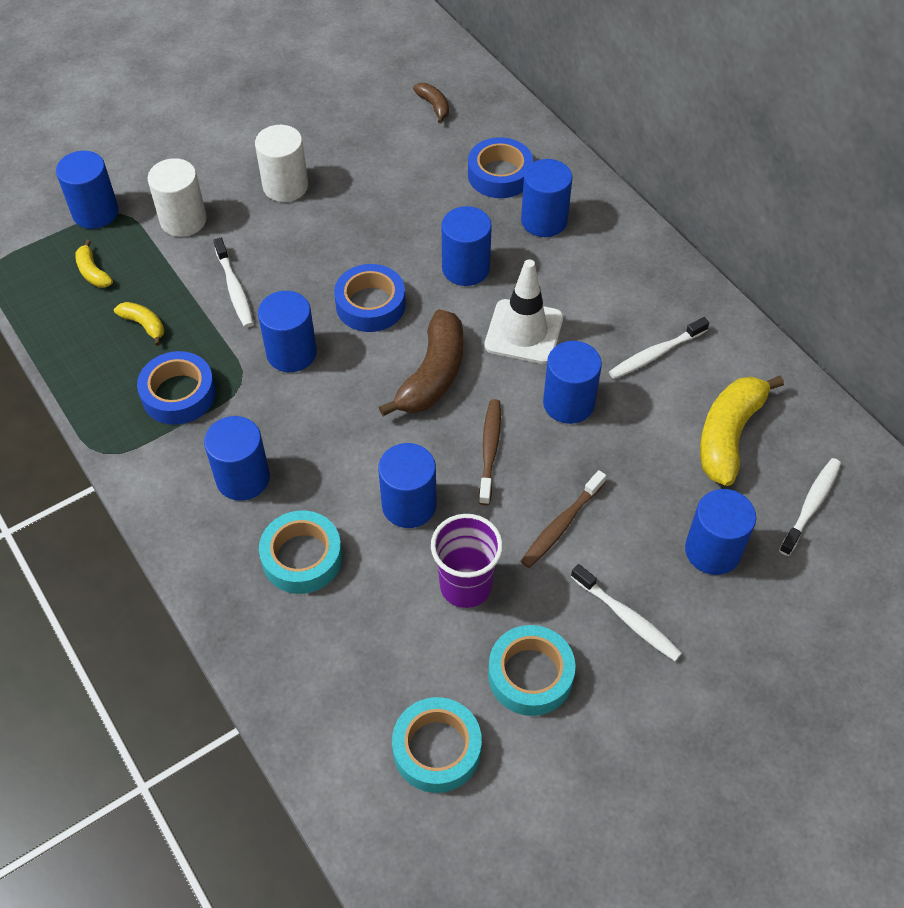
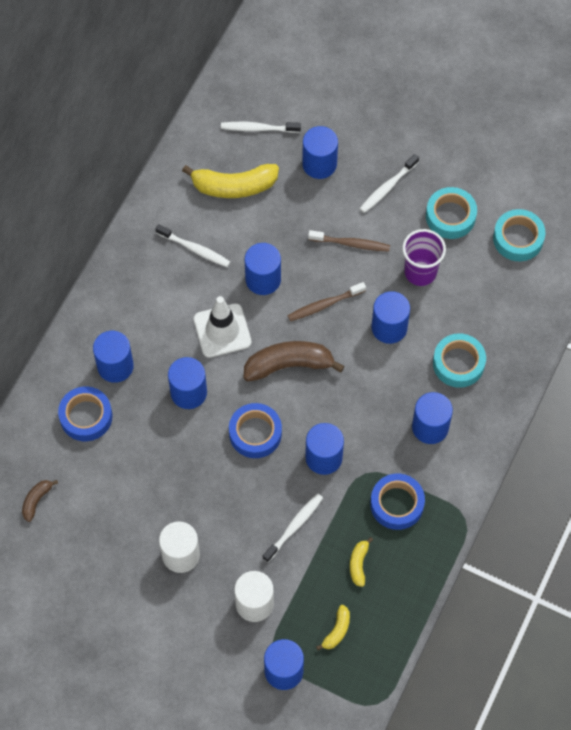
camera: 120 degrees left, 10 degrees up
white toothbrush [571,564,682,661] -> white toothbrush turned 150 degrees counterclockwise [359,154,419,213]

